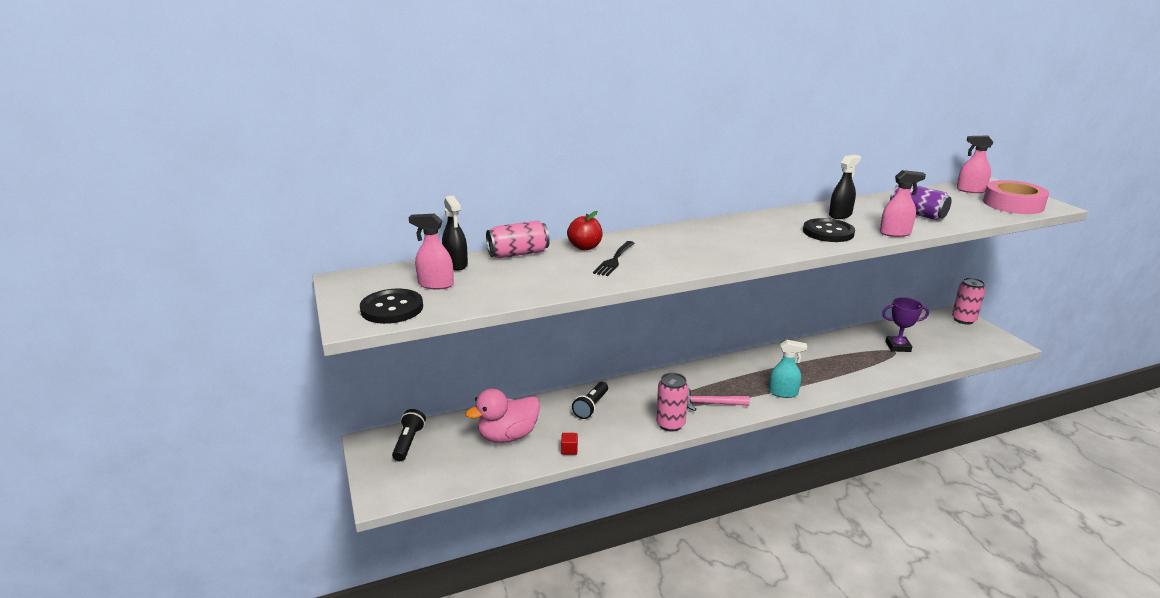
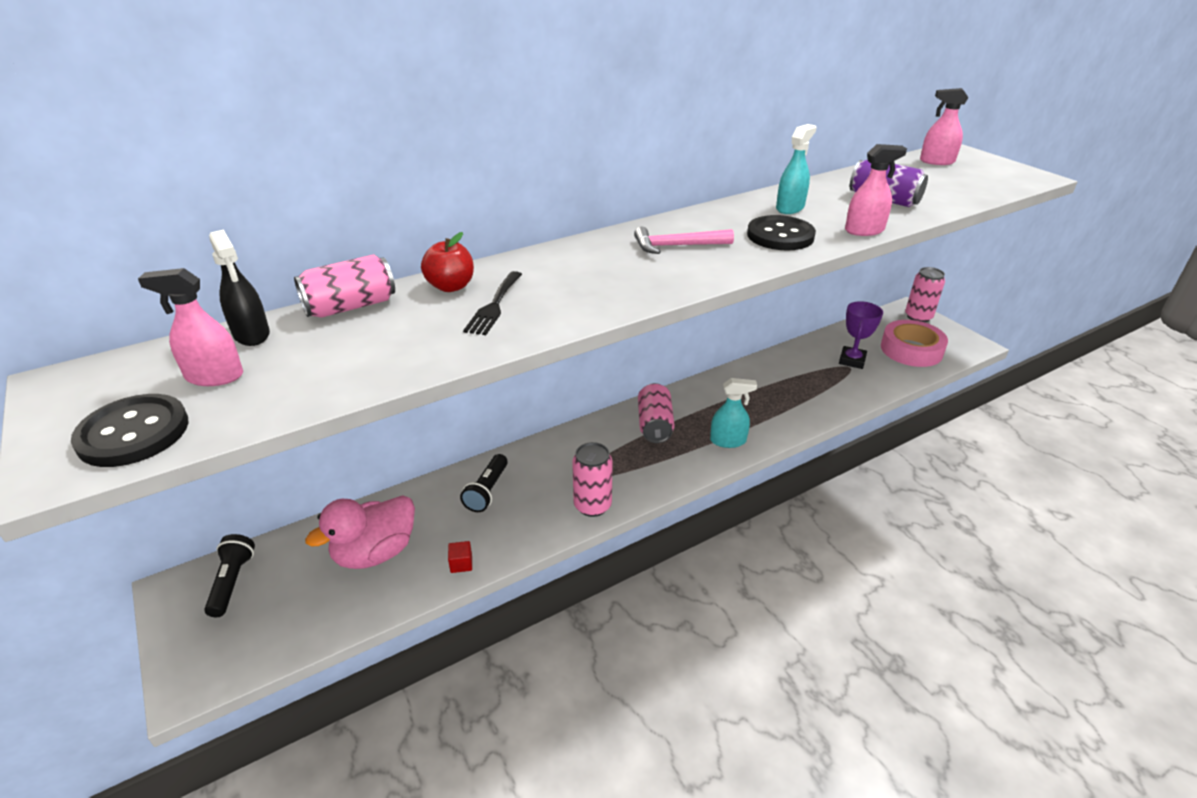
camera: 10 degrees left, 10 degrees up
pink hammer [687,388,750,411] -> pink hammer moved to [634,227,734,254]
black spray bottle [829,155,861,219] -> turquoise spray bottle [776,124,817,214]
purple trophy [882,297,929,352] -> purple trophy turned 60 degrees counterclockwise [839,301,883,369]
pink tape [983,180,1049,214] -> pink tape moved to [881,320,948,367]
none -> pink can [638,383,675,443]

